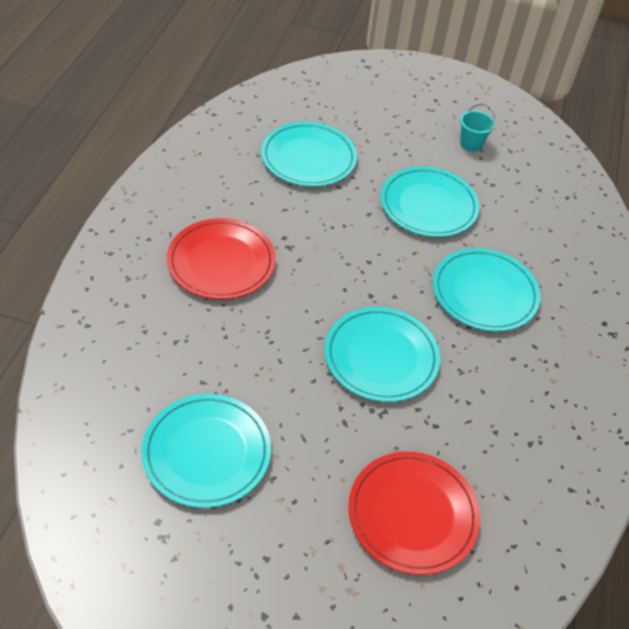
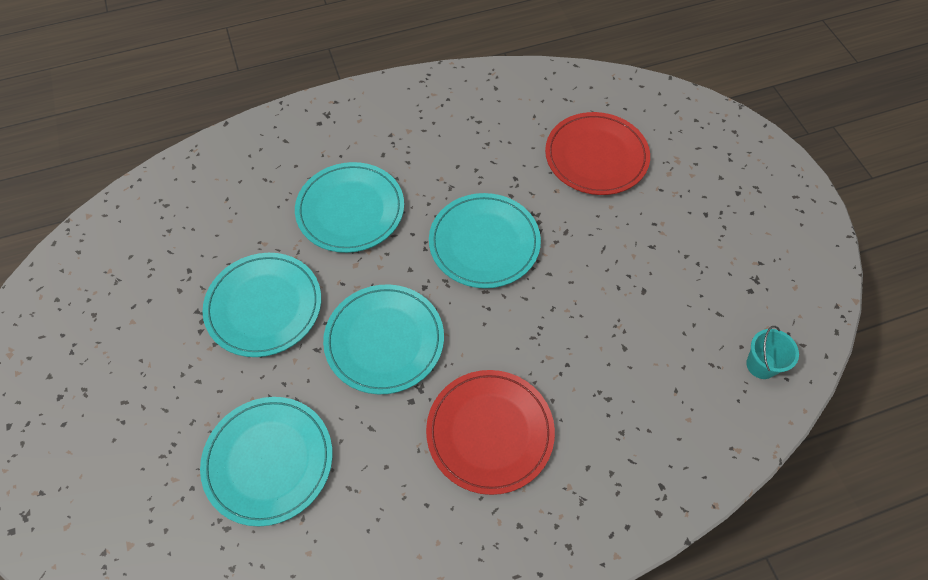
camera: 120 degrees left, 10 degrees up
turquoise plate [141,394,271,508] -> turquoise plate moved to [323,284,444,394]
turquoise bucket [460,104,495,152] -> turquoise bucket moved to [746,326,799,379]

